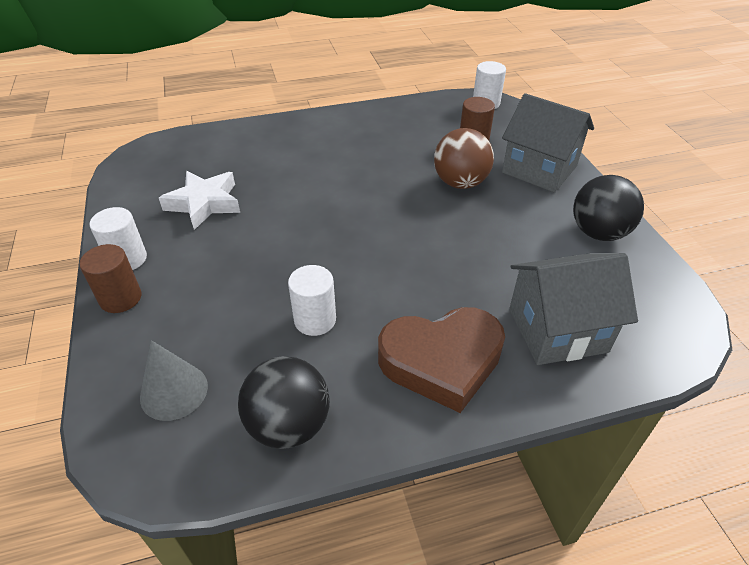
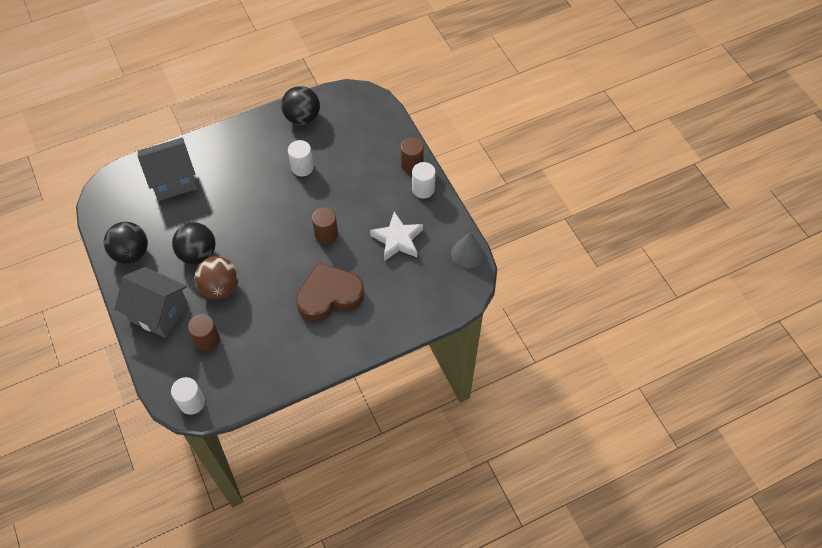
camera: 170 degrees right, 15 degrees up
grey cone [140,340,208,421] -> grey cone moved to [451,232,485,268]
brown heart [378,307,505,413] -> brown heart moved to [296,262,365,322]
none -> black ball [172,222,216,265]
none -> brown cylinder [312,207,338,244]

